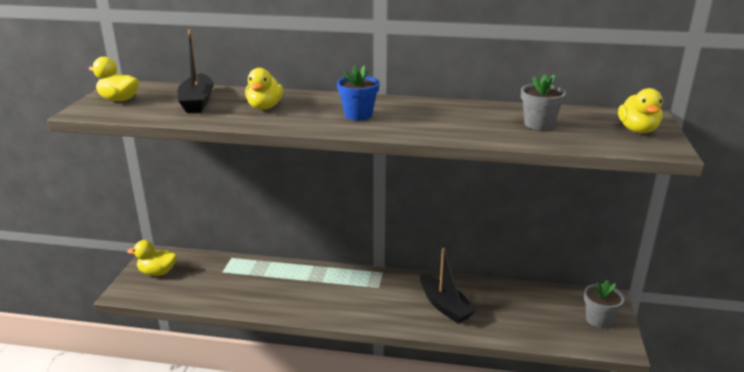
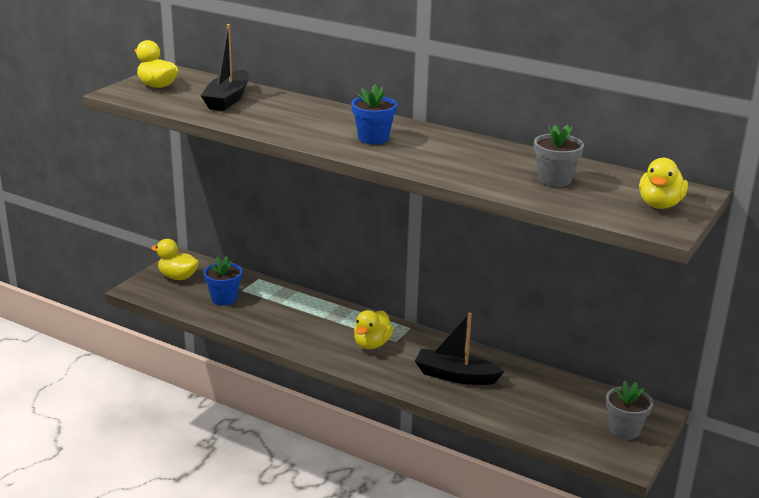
camera: 20 degrees right, 0 degrees up
yellow duck [245,68,283,110] -> yellow duck moved to [354,310,393,349]
black boat [420,248,477,323] -> black boat turned 120 degrees clockwise [415,312,505,385]
none -> blue flower pot [204,256,242,305]

